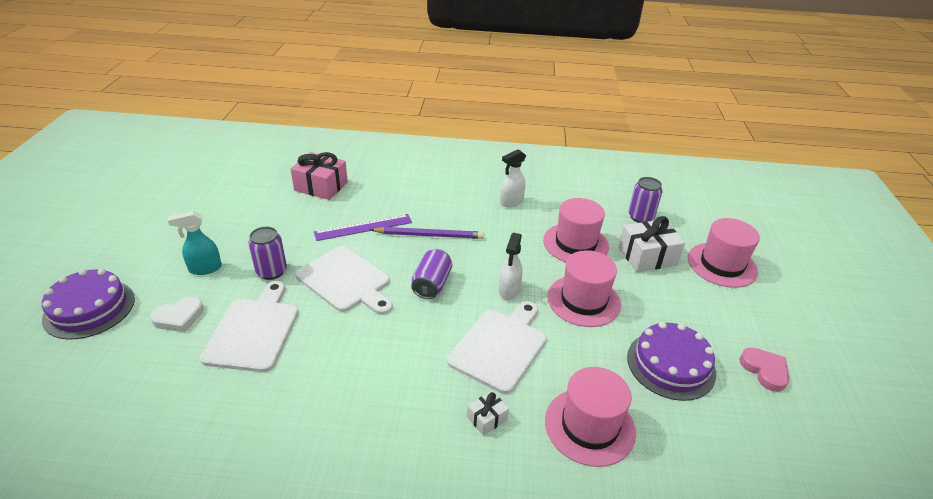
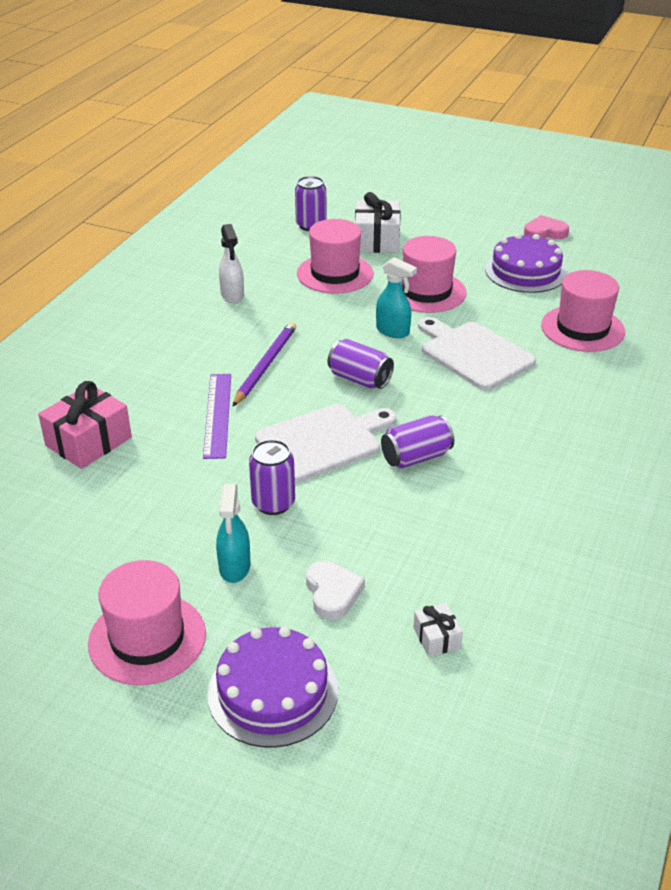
camera: 70 degrees left, 0 degrees up
white cutting board [200,281,299,372] -> none
white gift [467,391,509,436] -> white gift moved to [413,603,463,657]
white spray bottle [499,233,522,300] -> turquoise spray bottle [376,257,417,338]
pink hat [688,218,760,288] -> pink hat moved to [88,560,206,685]
none -> purple can [381,415,454,469]

